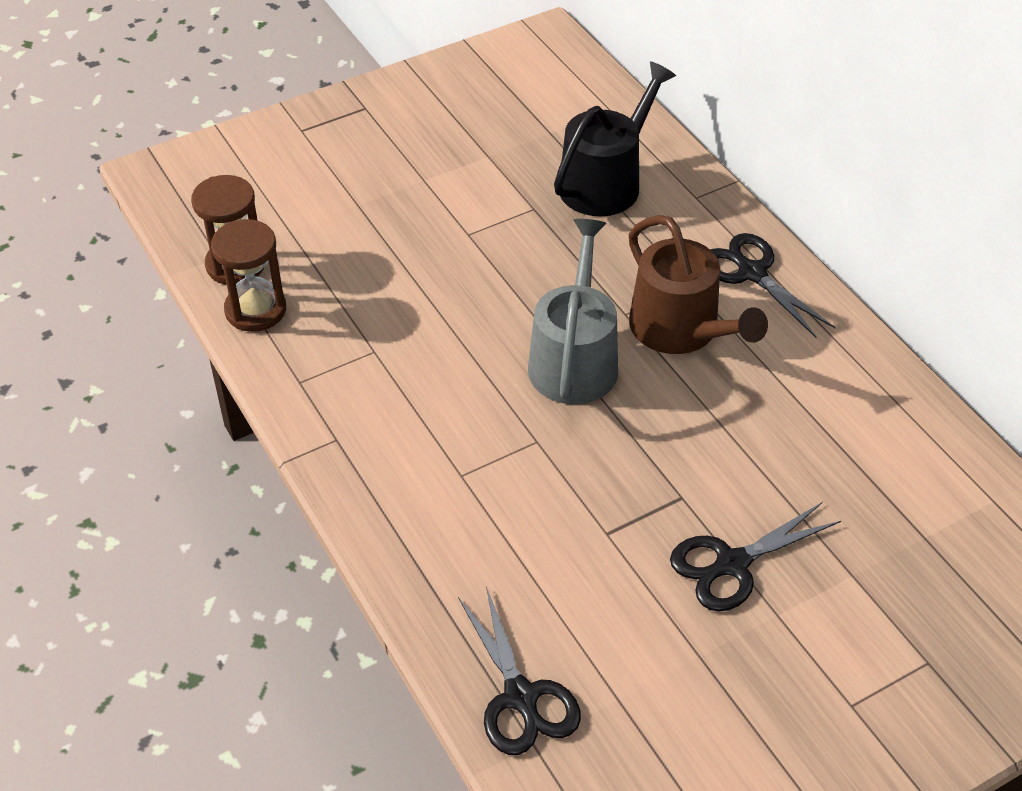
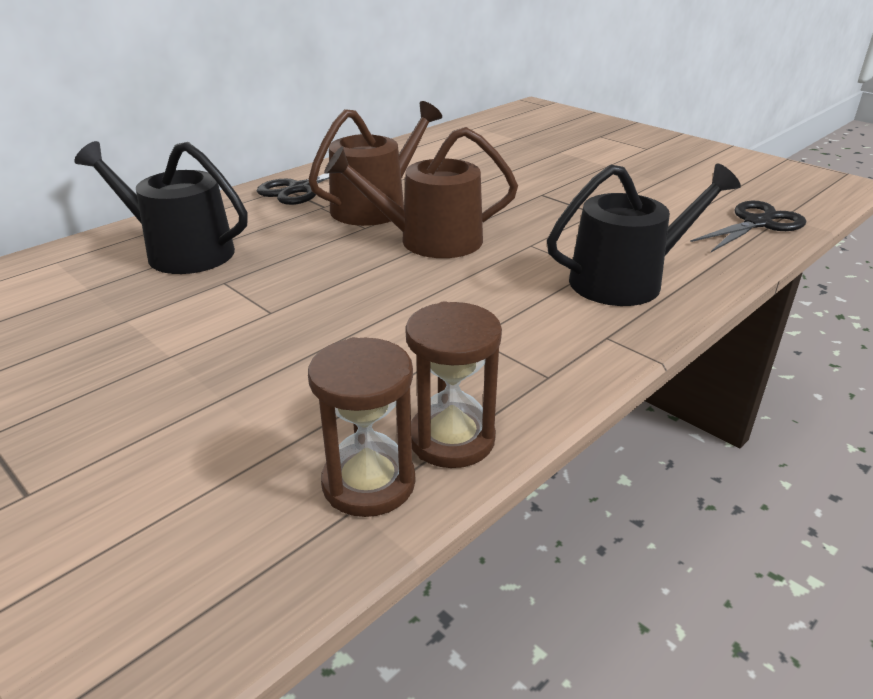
camera: 105 degrees left, 15 degrees down
grey watering can [528,219,618,404] -> brown watering can [324,127,518,258]
black scissors [670,502,841,612] -> none
none -> black watering can [547,164,741,306]

